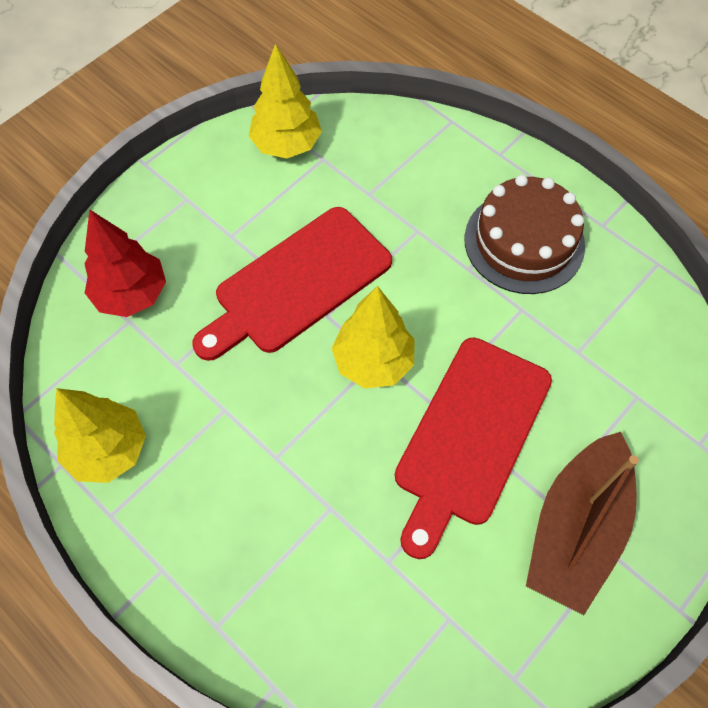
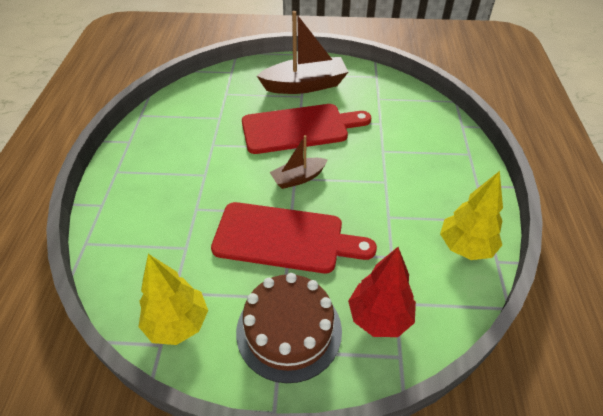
camera: 130 degrees left, 15 degrees down
yellow tree [331,286,415,389] -> brown boat [270,135,328,189]
brown cake [464,175,585,294] -> brown cake moved to [236,273,342,383]

